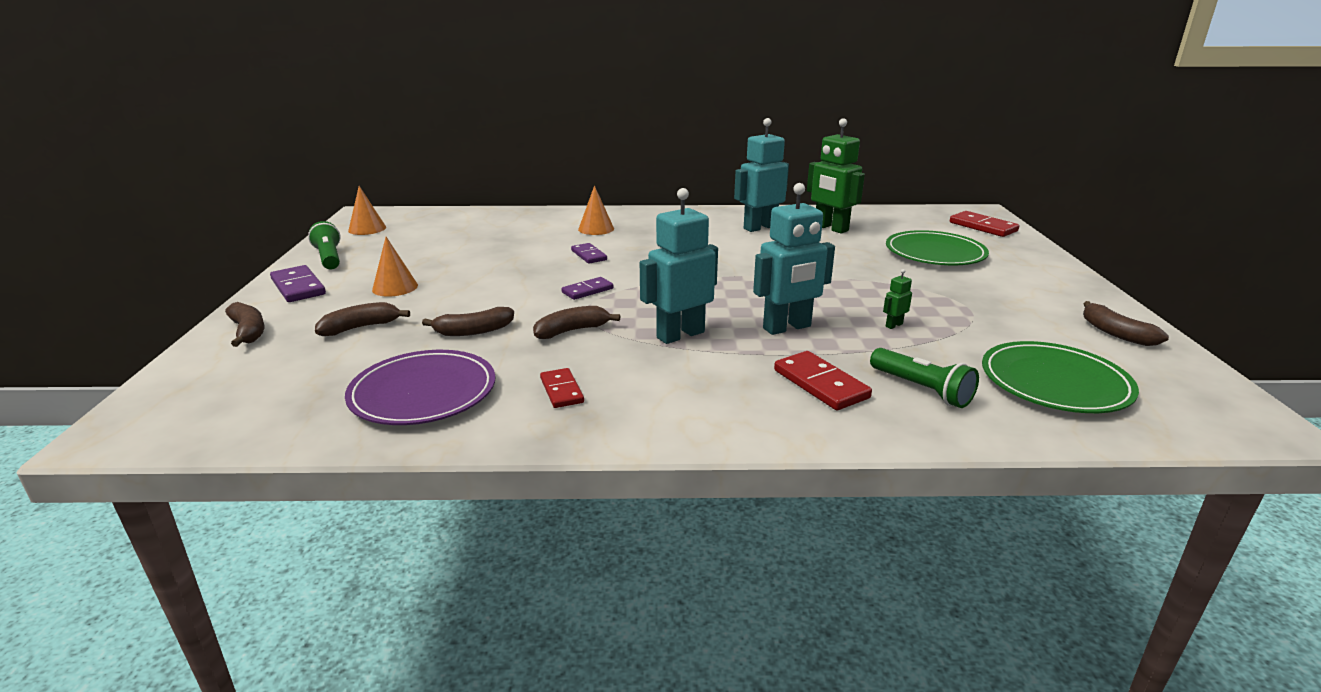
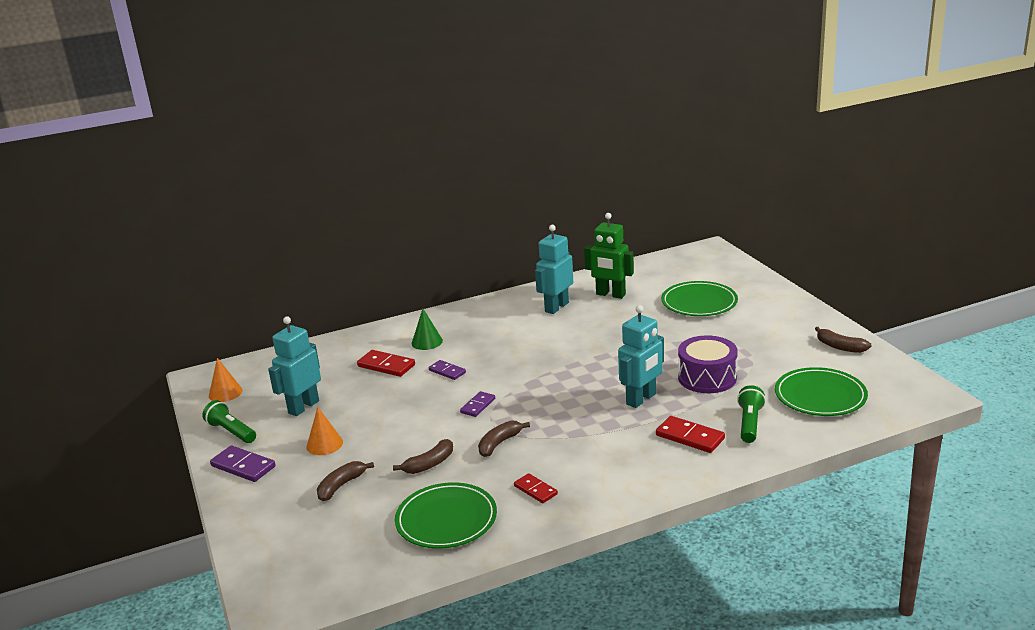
camera: 20 degrees left, 0 degrees up
brown banana [225,302,264,347] -> none
purple plate [345,350,495,425] -> green plate [395,482,497,549]
orange cone [578,186,614,235] -> green cone [412,309,443,350]
turquoise robot [640,188,718,344] -> turquoise robot moved to [268,316,321,416]
green flashlight [870,348,979,408] -> green flashlight turned 105 degrees counterclockwise [737,385,766,443]
green robot [883,269,912,329] -> purple drum [678,335,738,393]
red domino [950,211,1019,237] -> red domino moved to [357,350,415,377]

